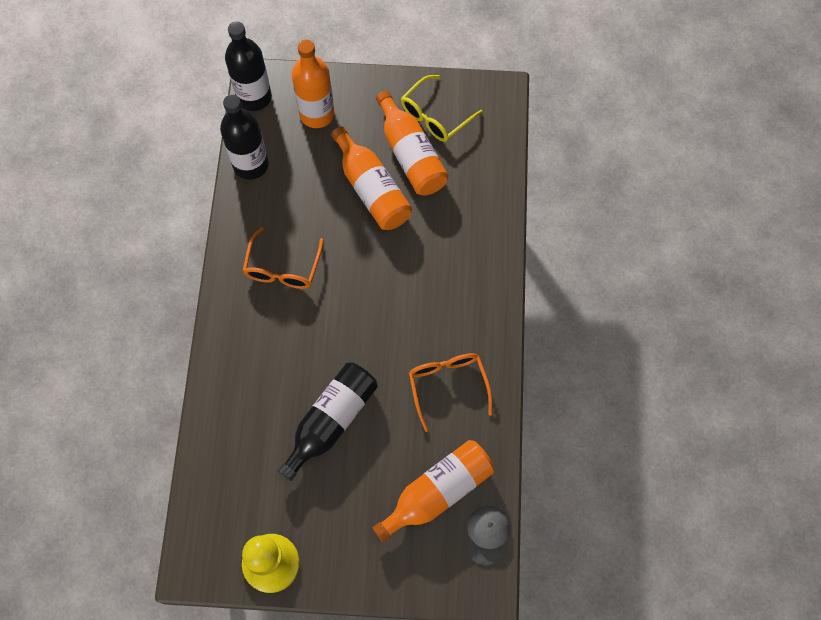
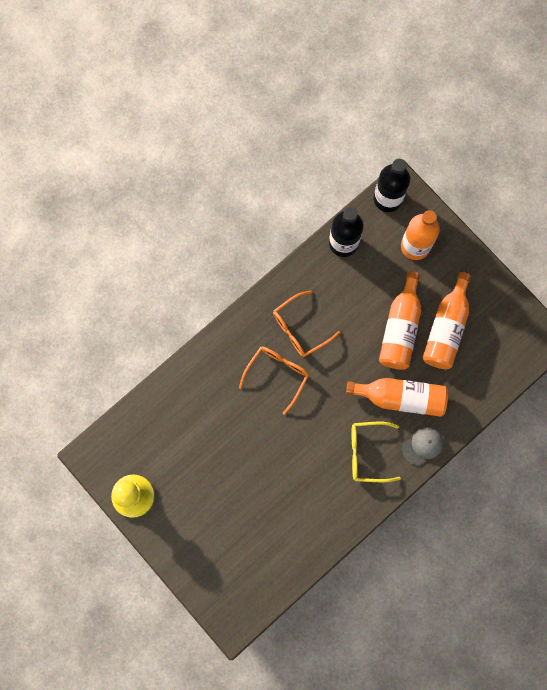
camera: 45 degrees right, 10 degrees up
black bottle [278,362,378,481] -> none
orange bottle [373,440,494,542] -> orange bottle moved to [346,378,448,417]
yellow glasses [401,75,482,142] -> yellow glasses moved to [351,422,401,482]
orange glasses [409,353,493,432] -> orange glasses moved to [239,346,309,415]
grey cap [467,506,510,565] -> grey cap moved to [402,427,444,465]

